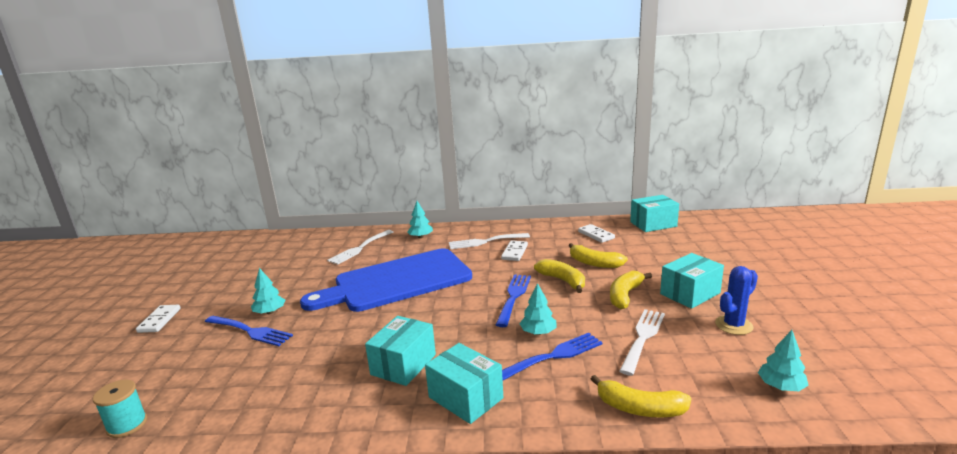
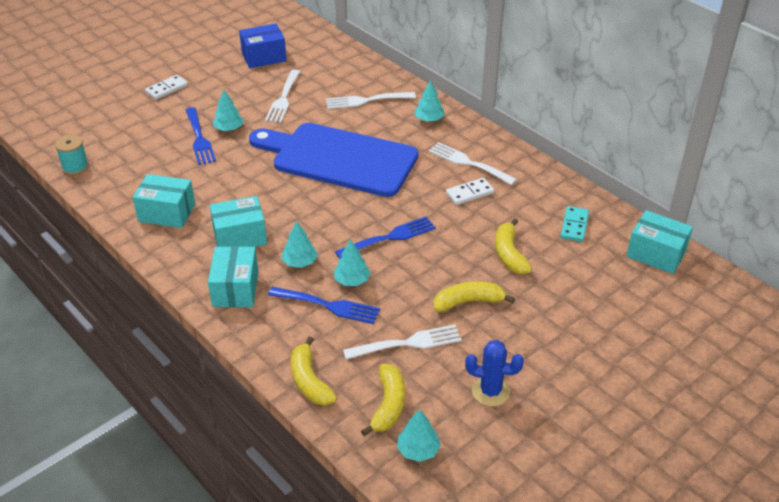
camera: 45 degrees right, 20 degrees up
yellow banana [534,259,585,293] -> yellow banana moved to [361,364,405,436]
white domino [578,224,615,243] -> turquoise domino [560,206,589,242]
turquoise box [660,253,724,309] -> turquoise box moved to [133,174,195,228]
none -> blue box [239,24,287,68]
none -> white fork [265,70,300,123]
none -> turquoise tree [282,221,318,268]

